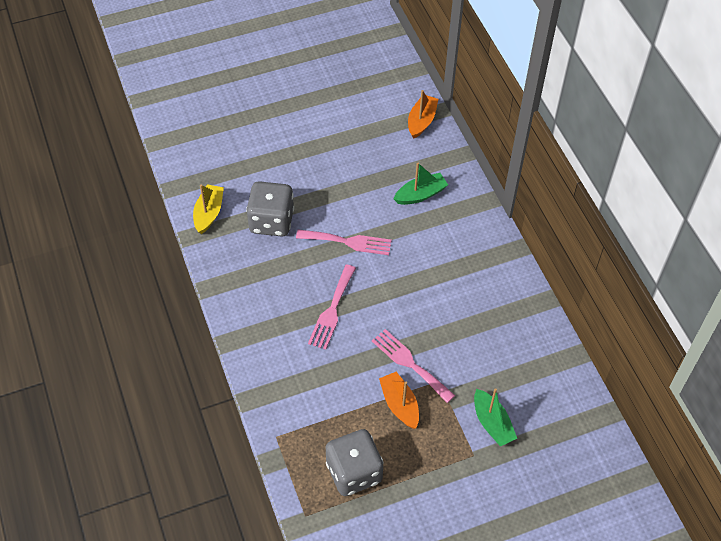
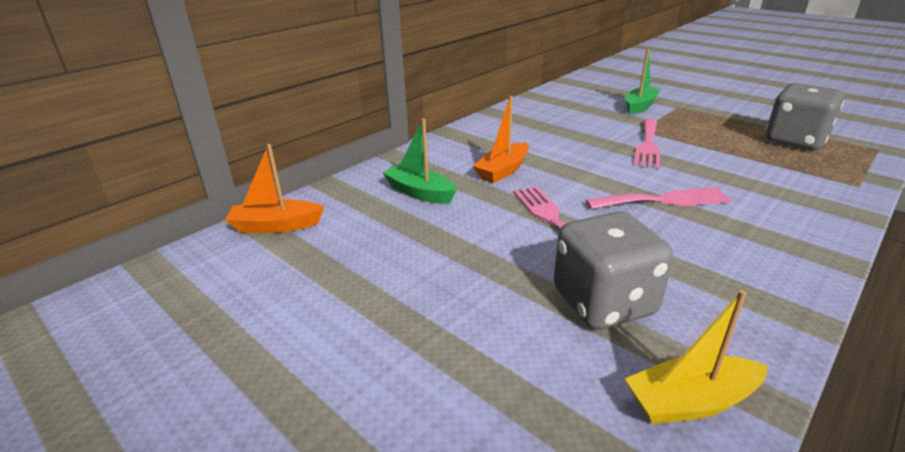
camera: 115 degrees left, 25 degrees down
orange boat [379,372,419,429] -> orange boat moved to [473,96,529,183]

